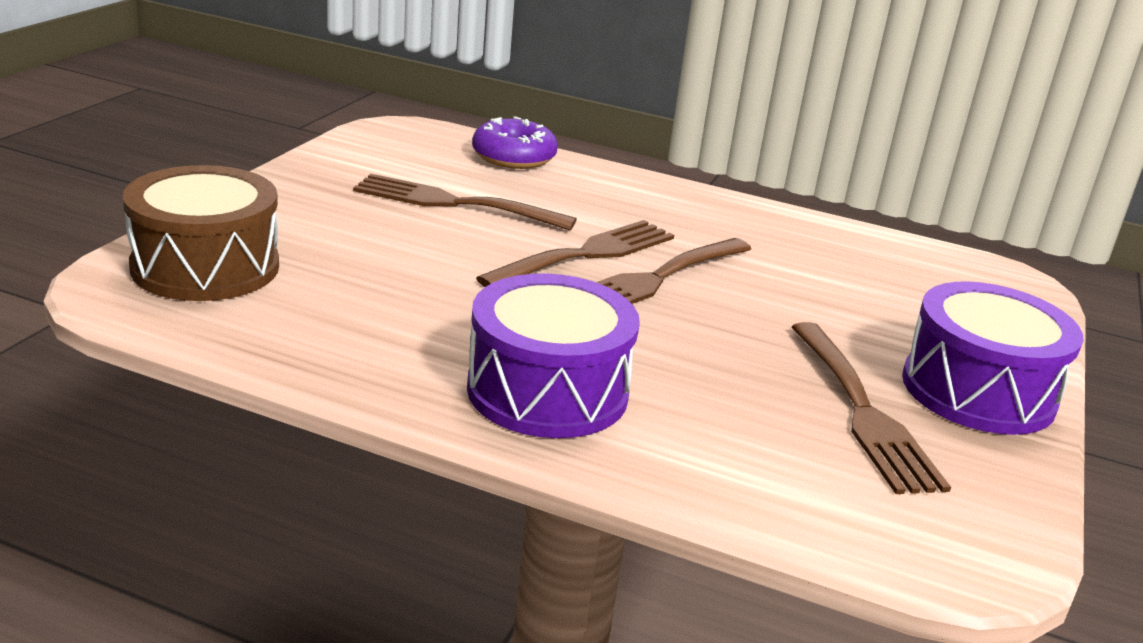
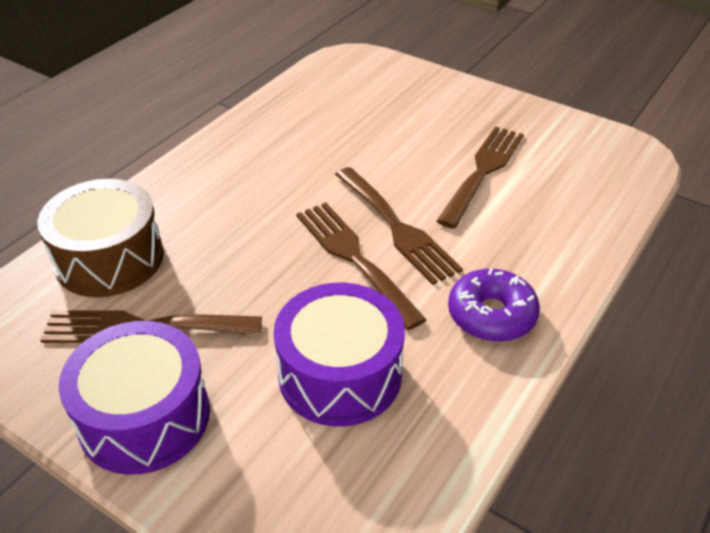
camera: 105 degrees right, 15 degrees up
brown drum [123,165,279,301] -> brown drum moved to [37,179,164,297]
purple drum [467,274,640,438] -> purple drum moved to [274,283,405,427]
purple donut [472,116,558,169] -> purple donut moved to [448,268,540,342]

